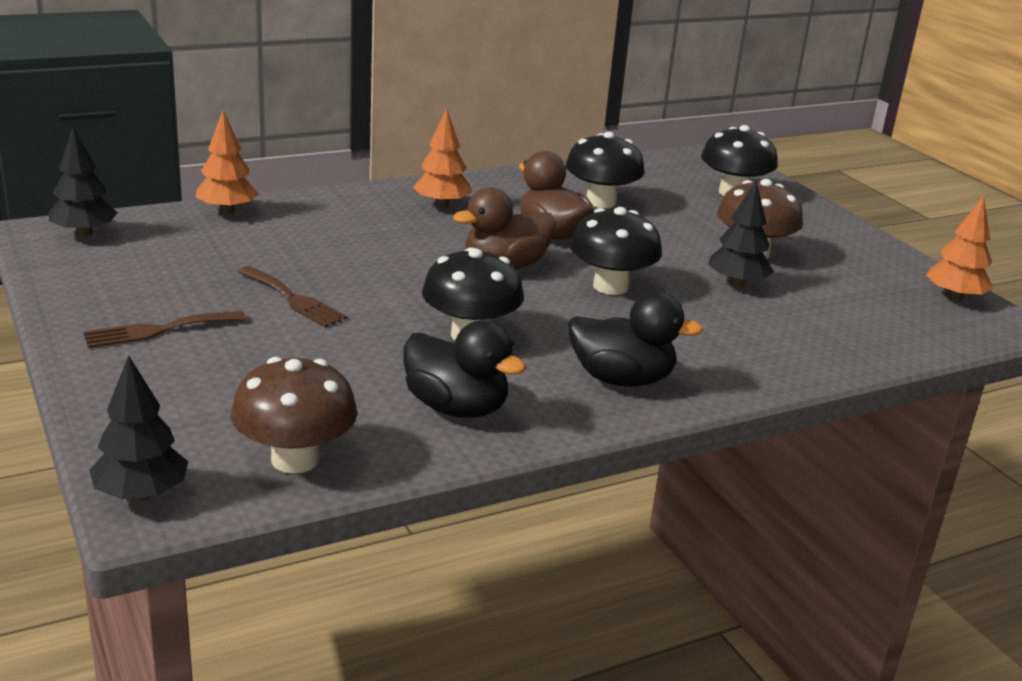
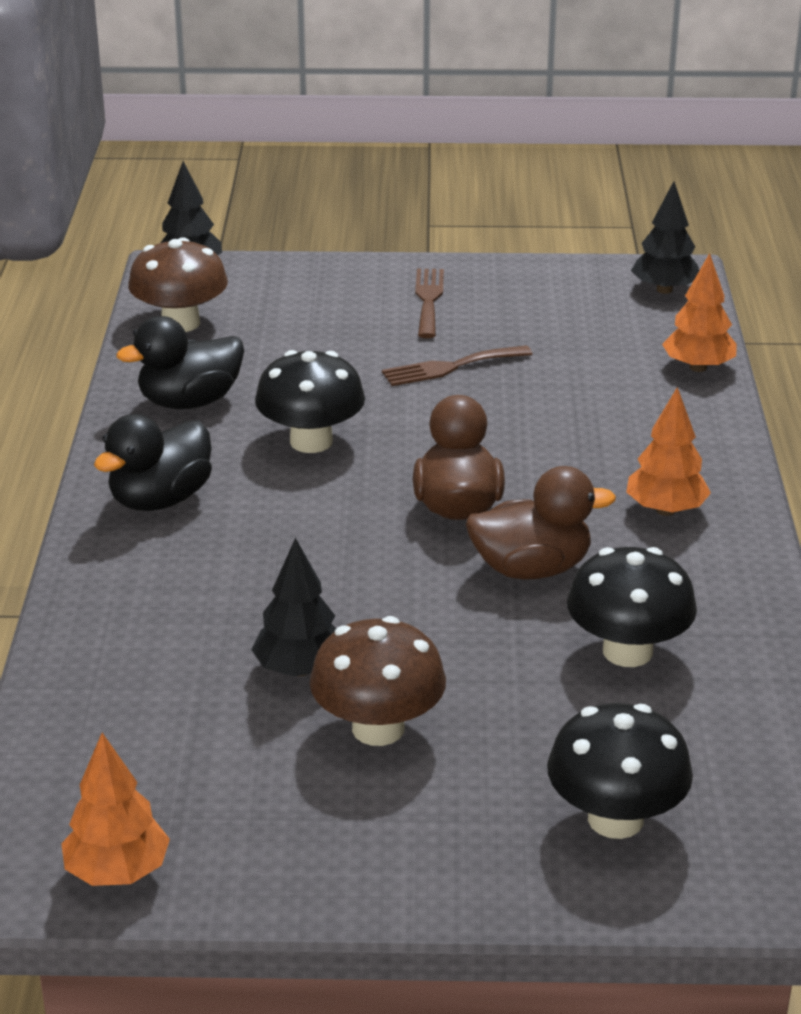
camera: 120 degrees right, 5 degrees up
black mushroom [570,207,662,295] -> none

